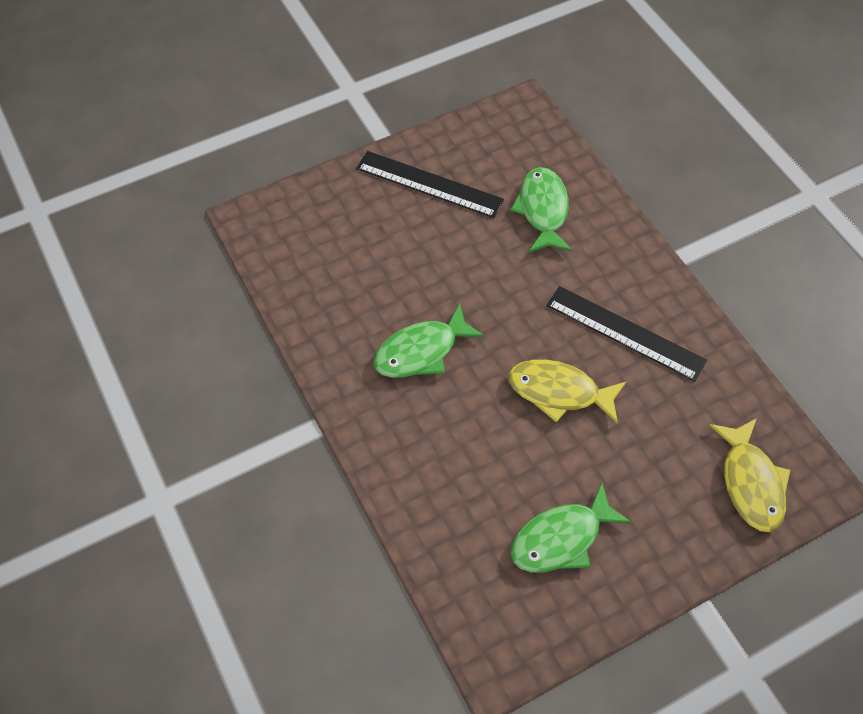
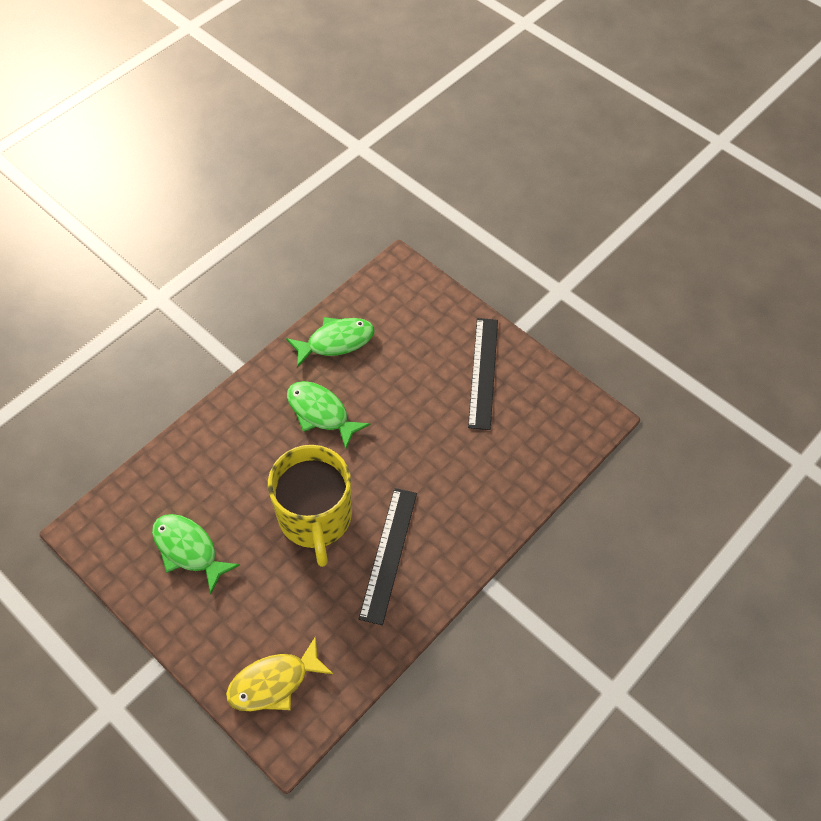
camera: 70 degrees right, 0 degrees up
yellow fish [508,359,627,424] -> yellow mug [268,445,352,567]
green fish [510,167,572,253] -> green fish moved to [286,317,375,368]

